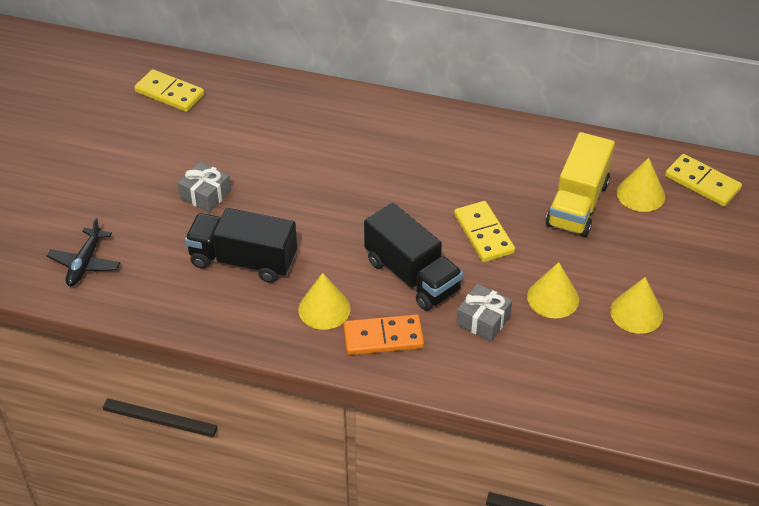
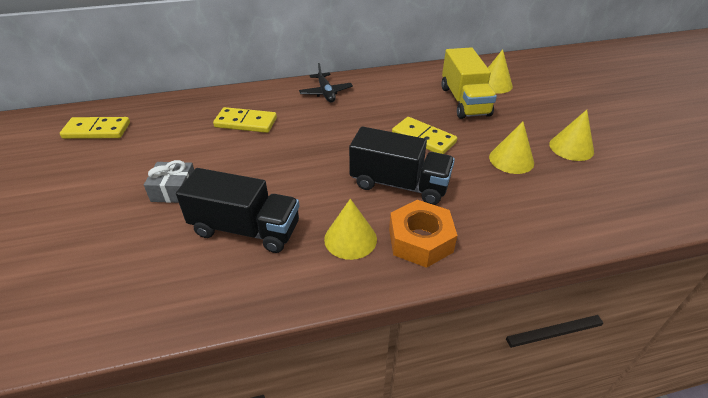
camera: 30 degrees left, 5 degrees down
black plane [47,217,120,286] -> black plane moved to [299,63,353,102]
black truck [185,208,297,283] -> black truck turned 150 degrees counterclockwise [176,168,299,253]
orange domino [344,315,424,355] -> orange nut [389,200,457,268]
grey gift [456,284,512,342] -> none
yellow domino [665,154,742,207] -> yellow domino moved to [213,107,277,133]

